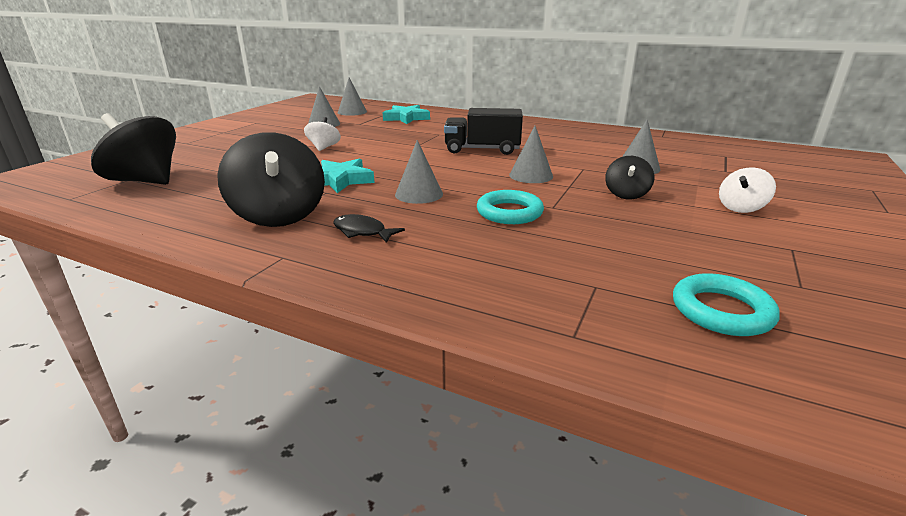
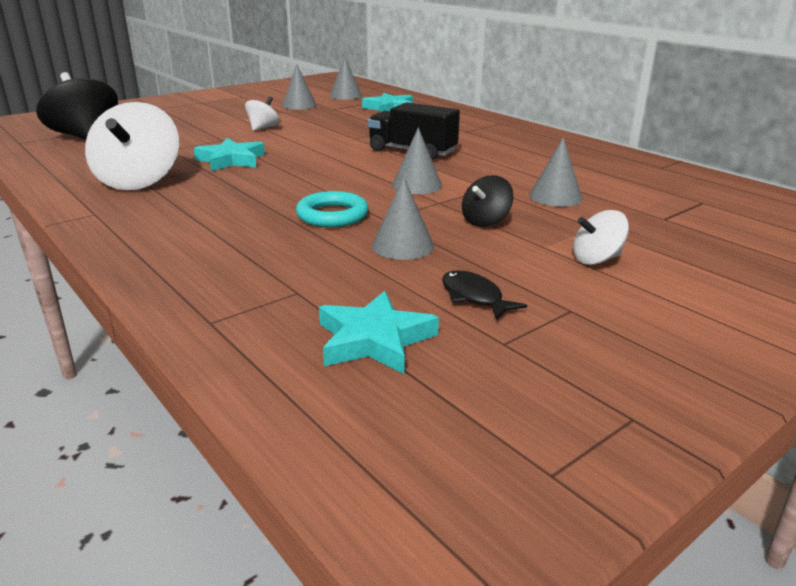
camera: 25 degrees right, 0 degrees up
black spinning top [217,132,325,227] -> white spinning top [85,102,179,190]
black fish [334,214,405,243] -> black fish moved to [442,271,527,320]
grey cone [395,140,443,204] -> grey cone moved to [372,177,434,260]
turquoise ring [673,273,780,336] -> turquoise star [319,291,439,374]

